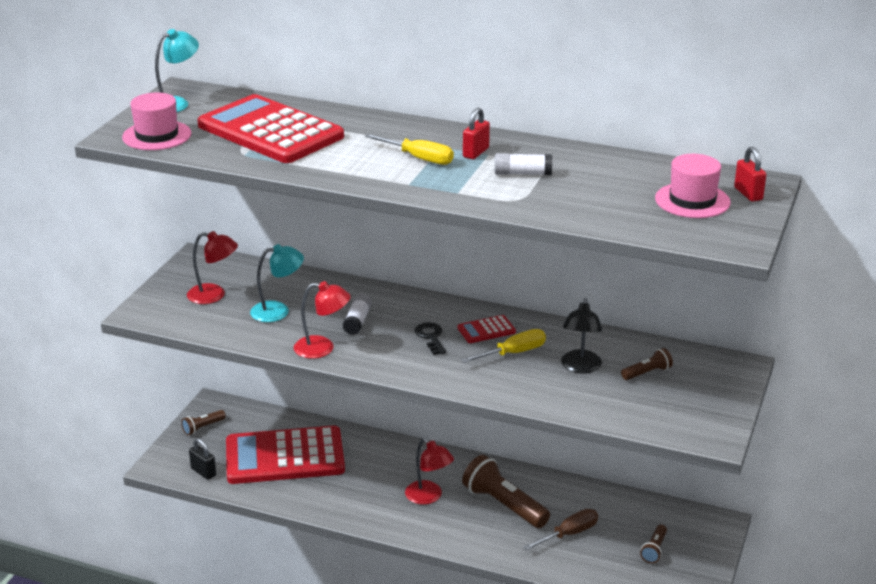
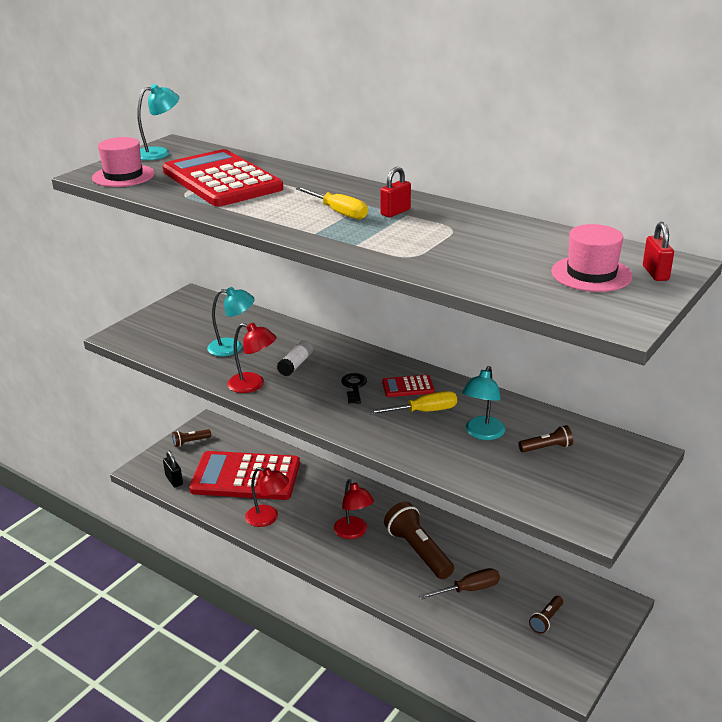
camera: 15 degrees right, 0 degrees up
red lamp [187,231,238,304] -> red lamp moved to [245,467,289,527]
white glue stick [495,153,552,175] -> none
black lamp [561,298,602,373] -> turquoise lamp [462,366,506,440]

